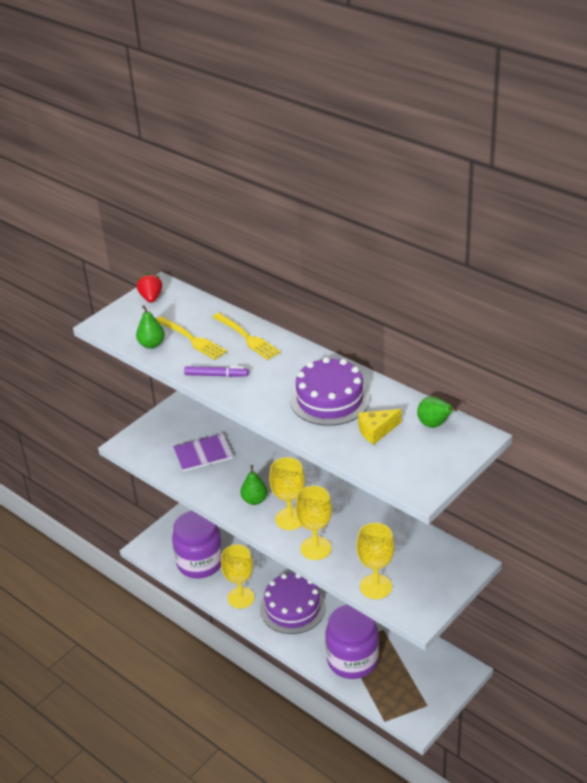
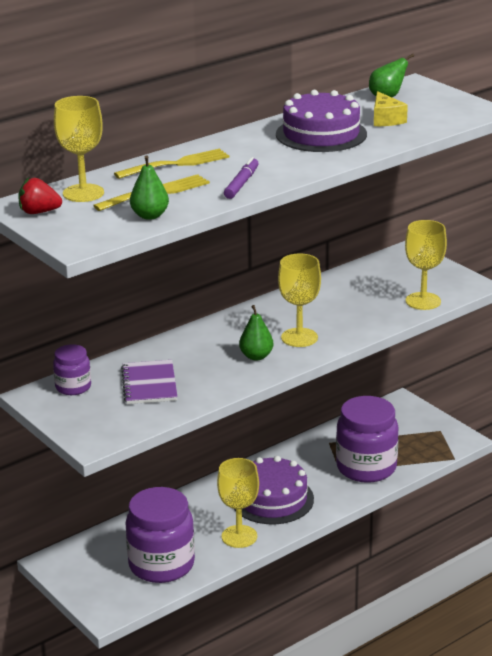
camera: 80 degrees left, 10 degrees down
yellow goblet [295,486,332,560] -> yellow goblet moved to [54,96,104,202]
none -> purple jar [53,344,91,395]

